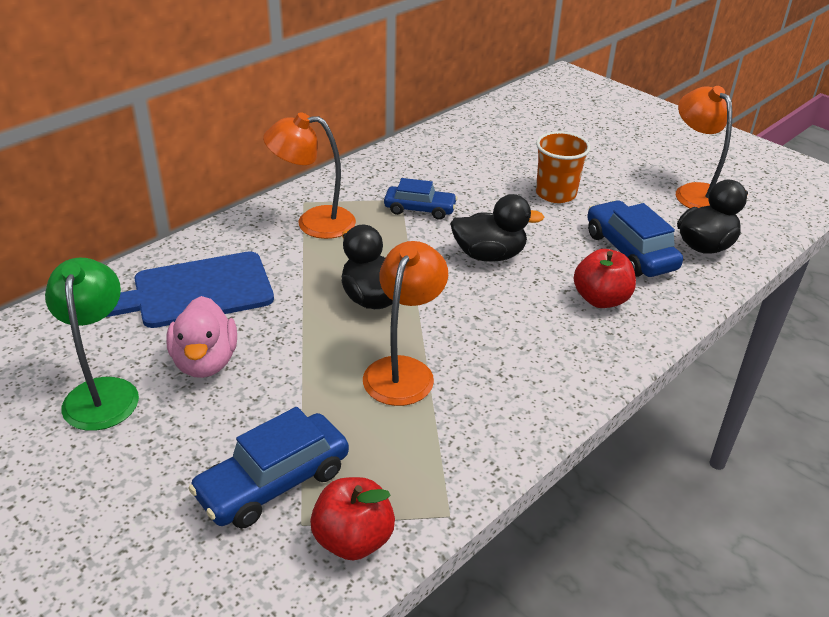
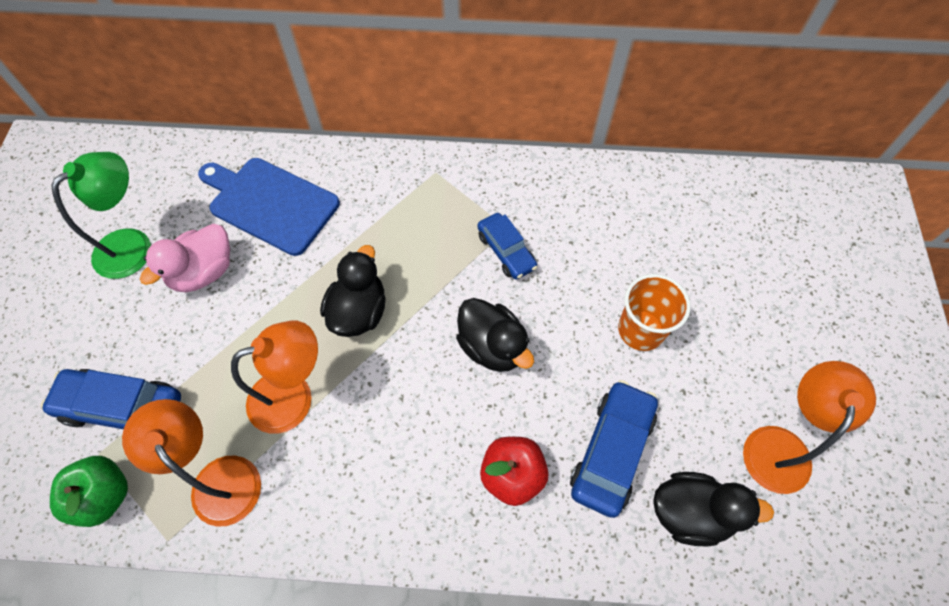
camera: 50 degrees right, 25 degrees up
orange lamp [263,112,356,239] -> orange lamp moved to [122,399,261,527]
red apple [310,477,395,560] -> green apple [50,456,128,527]

